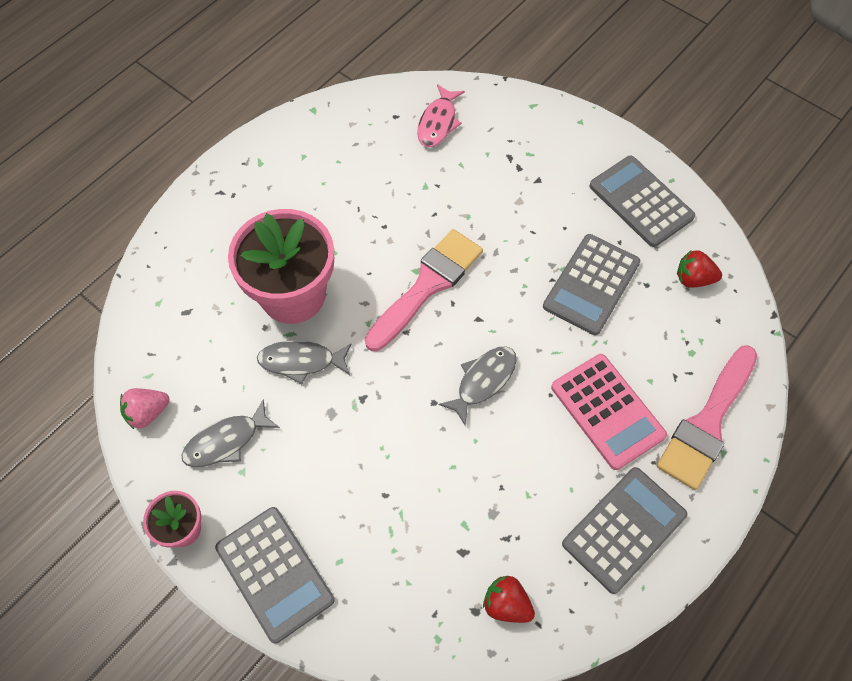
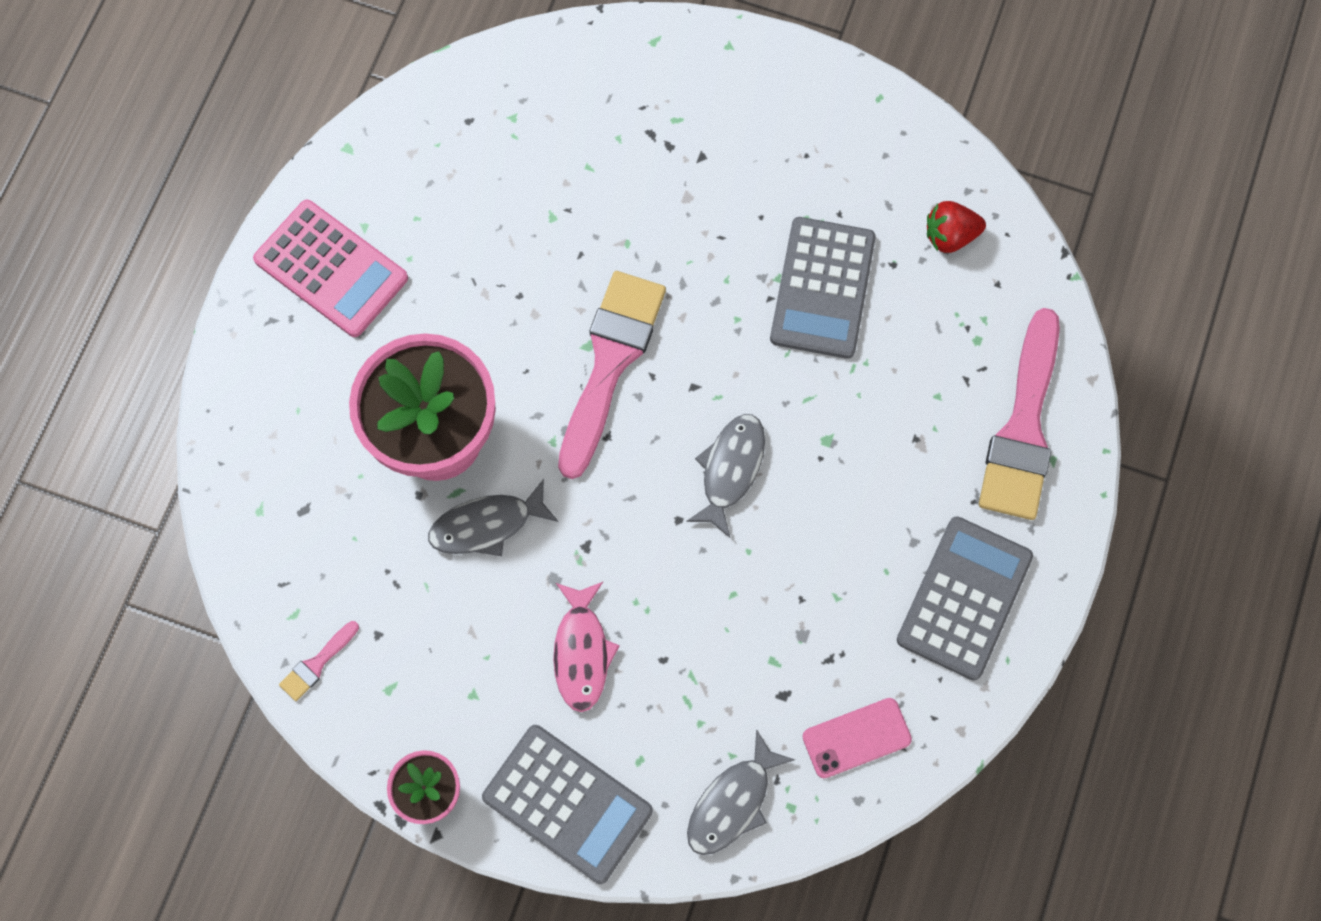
camera: 20 degrees left, 10 degrees up
pink strawberry [120,388,170,429] -> pink brush [279,621,359,701]
grey fish [181,399,280,467] -> grey fish moved to [687,729,795,855]
pink fish [417,84,465,147] -> pink fish moved to [553,582,620,712]
red strawberry [483,576,535,623] -> pink phone [802,698,912,778]
pink calculator [551,354,667,470] -> pink calculator moved to [253,200,408,337]
grey calculator [589,156,695,247] -> none

